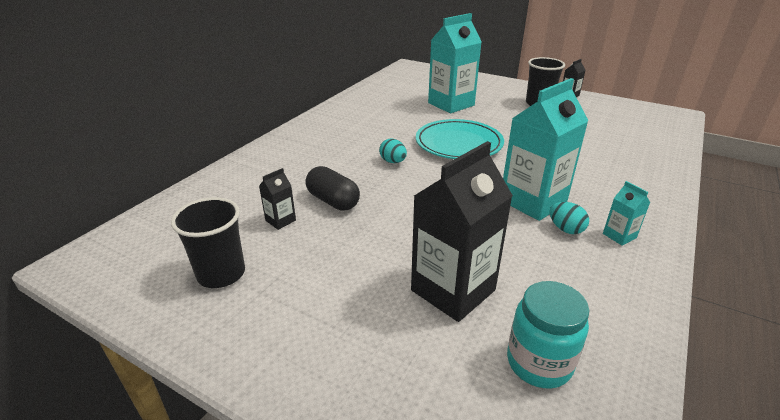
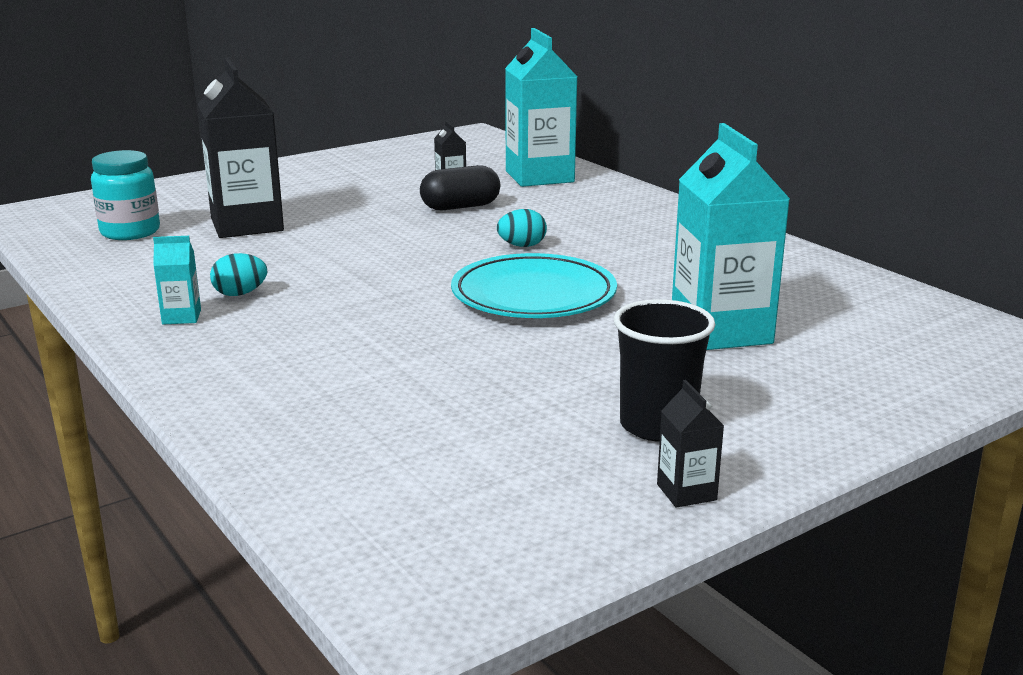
camera: 115 degrees right, 10 degrees down
black cup [171,197,245,288] -> none
turquoise carton [503,78,589,221] -> turquoise carton moved to [505,28,577,187]

